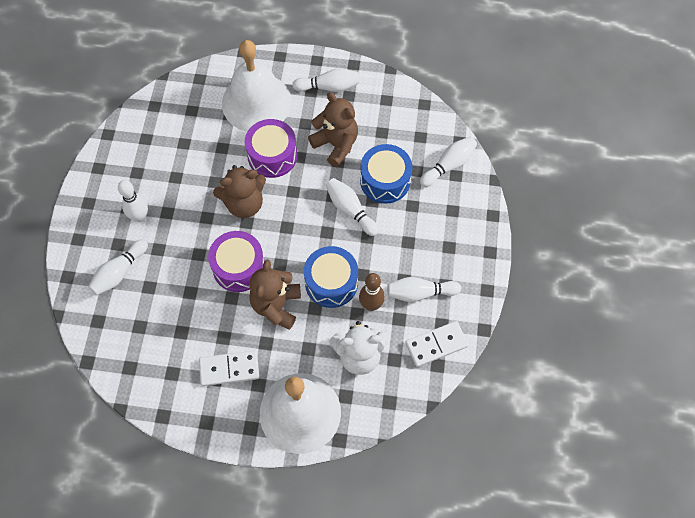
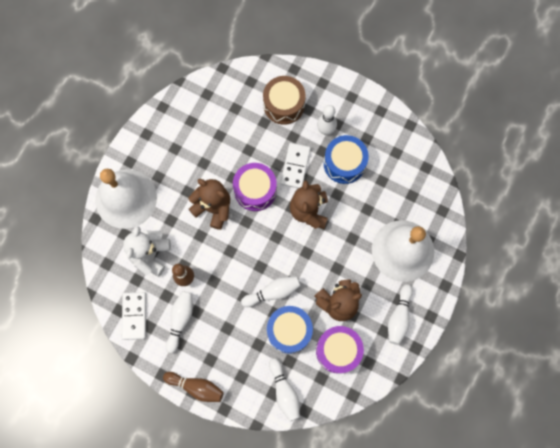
camera: 110 degrees right, 10 degrees up
white bowling pin [88,239,148,295] -> brown drum [263,76,306,125]
white domino [199,350,259,386] -> white domino moved to [280,143,311,188]
purple drum [245,119,297,178] -> purple drum moved to [316,326,364,374]
blue drum [304,246,358,308] -> blue drum moved to [324,135,369,184]
none -> brown bowling pin [163,372,224,402]

